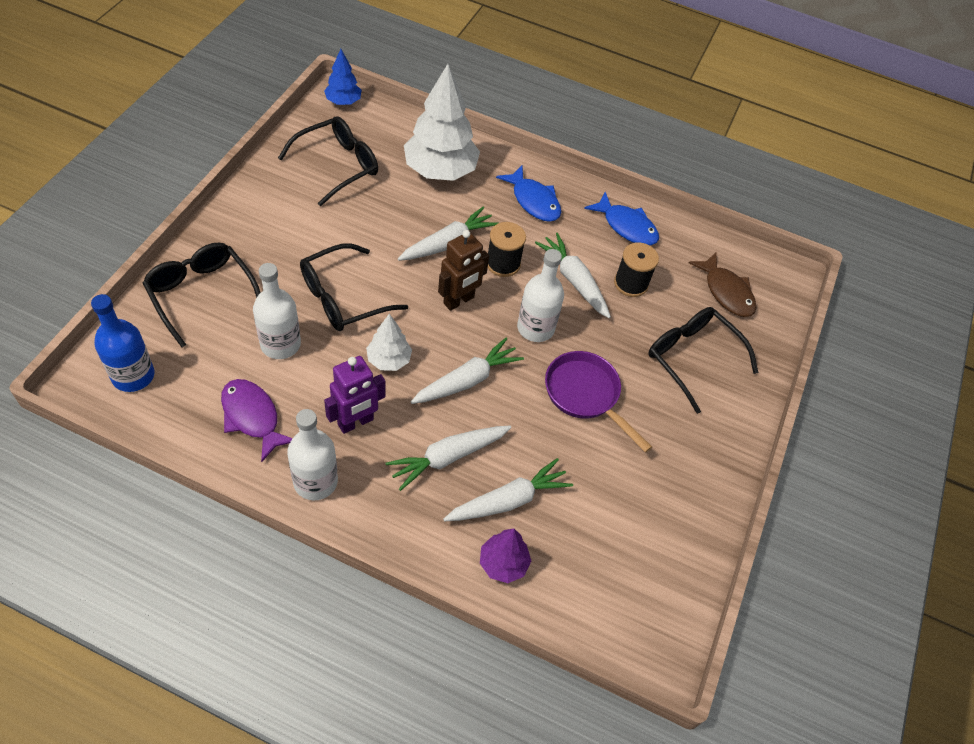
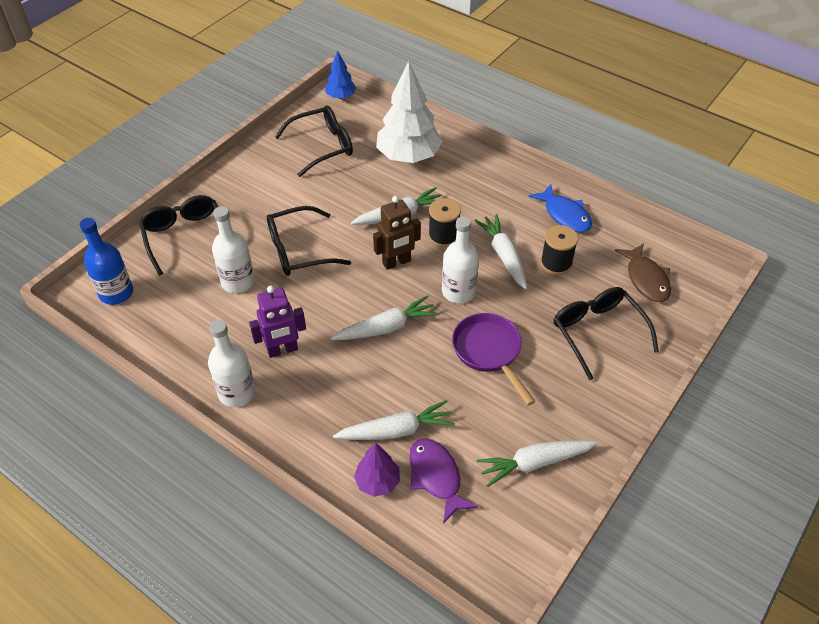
camera: 20 degrees right, 5 degrees down
purple fish [221,379,293,462] -> purple fish moved to [409,438,479,524]
white tree [366,314,412,371] -> none
white carrot [386,426,511,491] -> white carrot moved to [477,440,598,487]
blue fish [496,166,561,222] -> none

